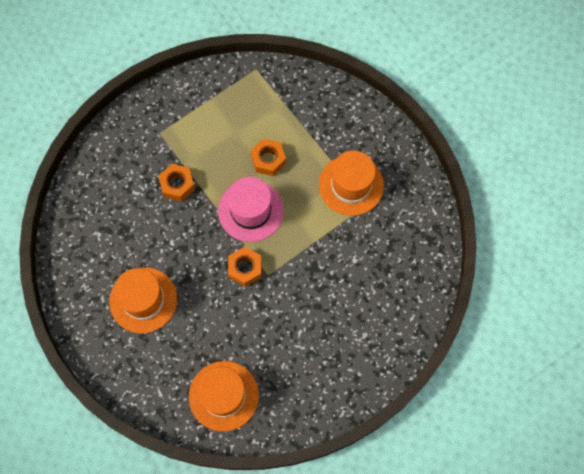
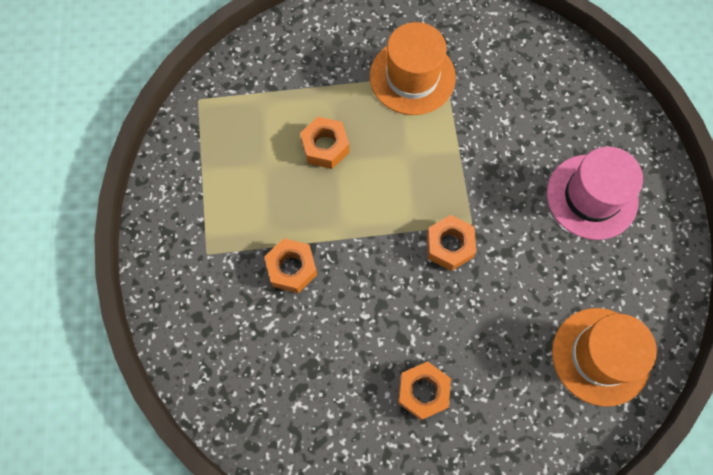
camera: 60 degrees left, 0 degrees up
orange hat [109,267,177,333] -> orange nut [398,361,451,420]
pink hat [218,177,284,242] -> pink hat moved to [547,147,643,240]

